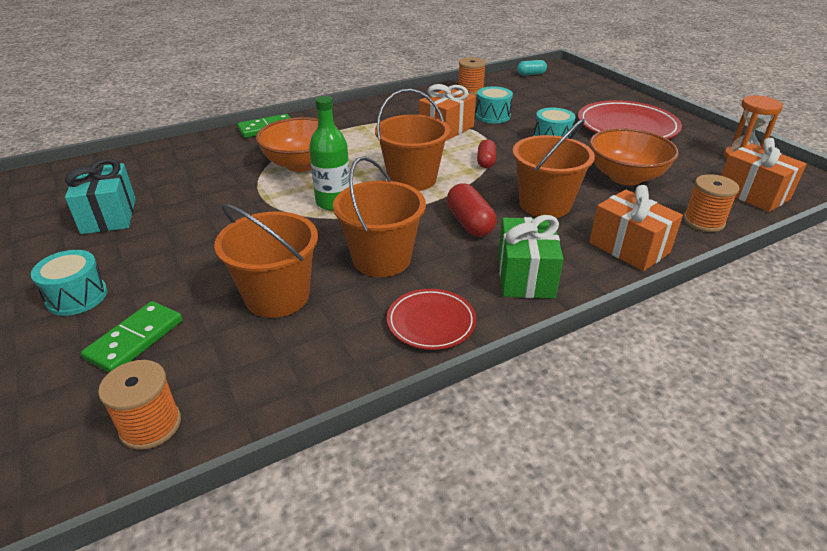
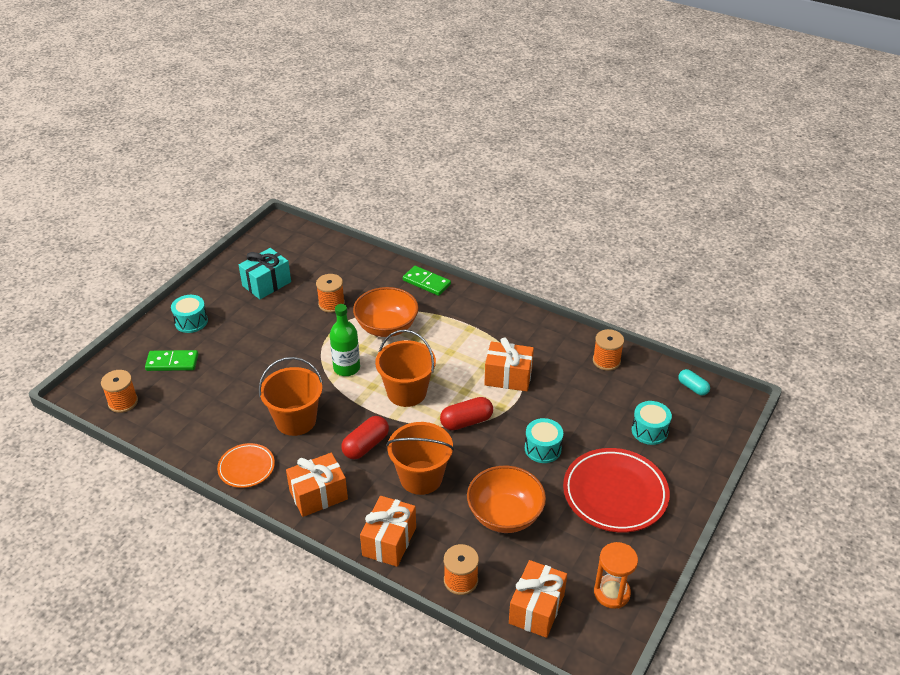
camera: 60 degrees right, 5 degrees up
orange bucket [214,204,318,318] -> none
red plate [387,289,476,350] -> orange plate [217,443,275,488]
turquoise drum [476,86,513,123] -> turquoise drum moved to [632,401,672,445]
red capsule [477,139,496,168] -> red capsule [440,397,493,430], size x1.52
green gift [498,215,563,299] -> orange gift [286,453,348,517]
none -> orange spool [316,274,345,313]

